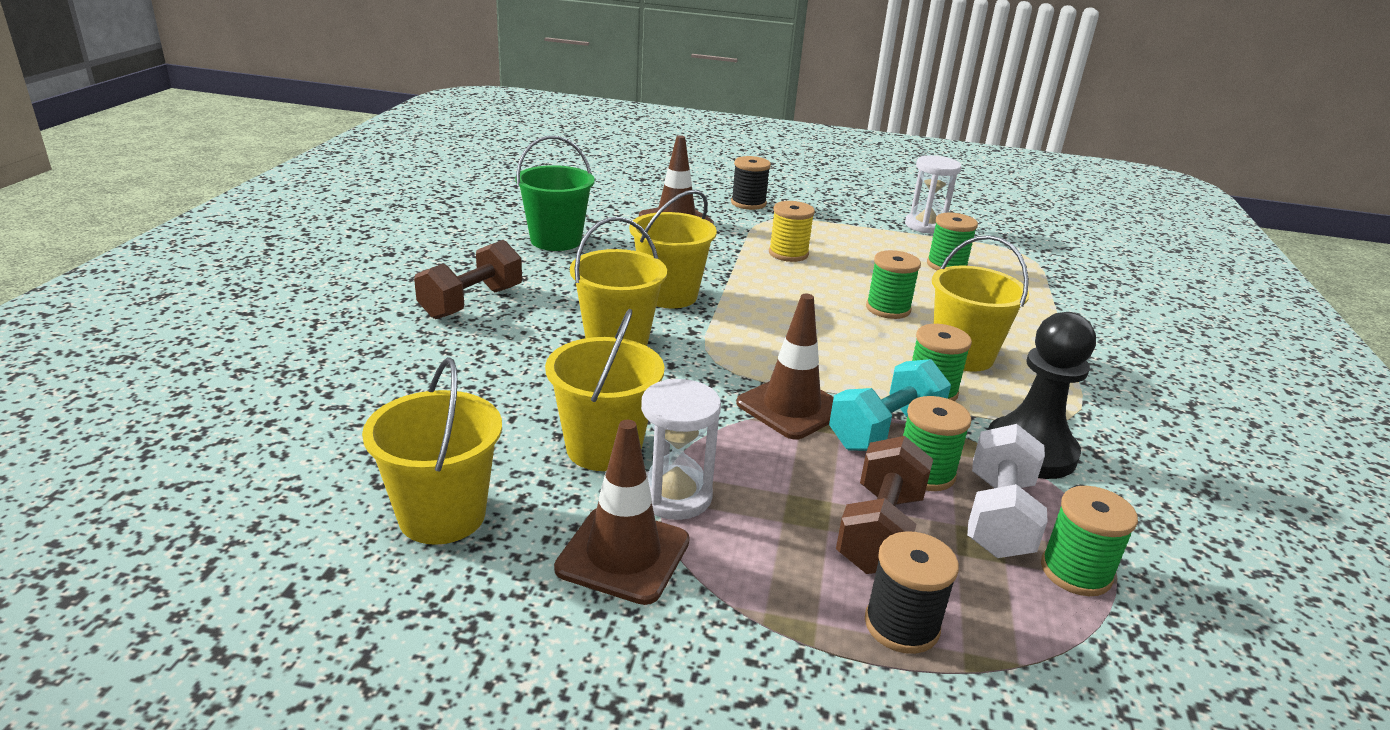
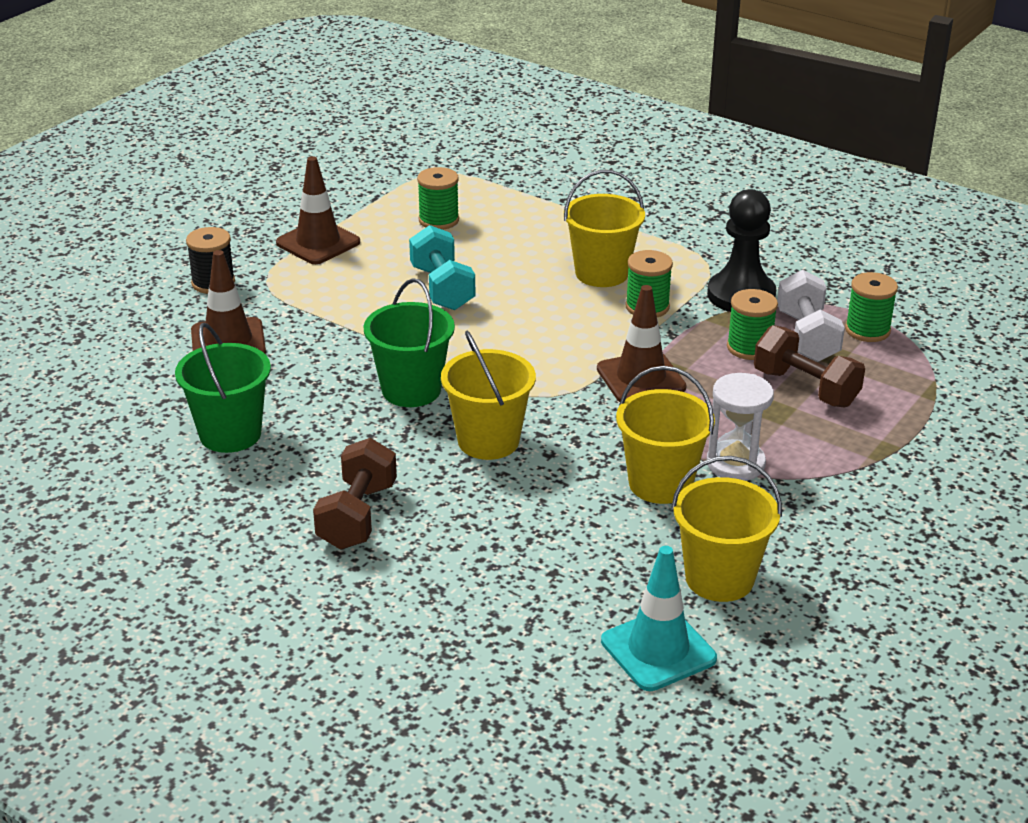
camera: 65 degrees left, 5 degrees up
brown dumbbell [414,240,522,319] -> brown dumbbell turned 45 degrees clockwise [313,438,397,549]
brown traffic cone [554,420,690,605] -> brown traffic cone moved to [276,156,360,264]
yellow bucket [629,190,717,308] -> green bucket [364,278,455,407]
yellow spool [769,201,815,262] -> none
turquoise dumbbell [829,359,951,451] -> turquoise dumbbell moved to [409,225,475,310]
black spool [865,531,959,654] -> none
green spool [866,250,921,319] -> none
white hourglass [905,155,961,234] -> none
white dumbbell [967,424,1048,558] -> white dumbbell turned 45 degrees clockwise [777,270,845,362]
none -> turquoise traffic cone [601,546,717,691]

